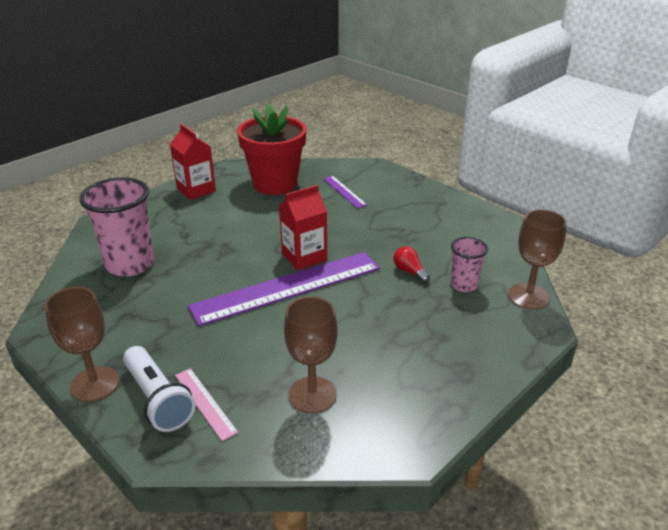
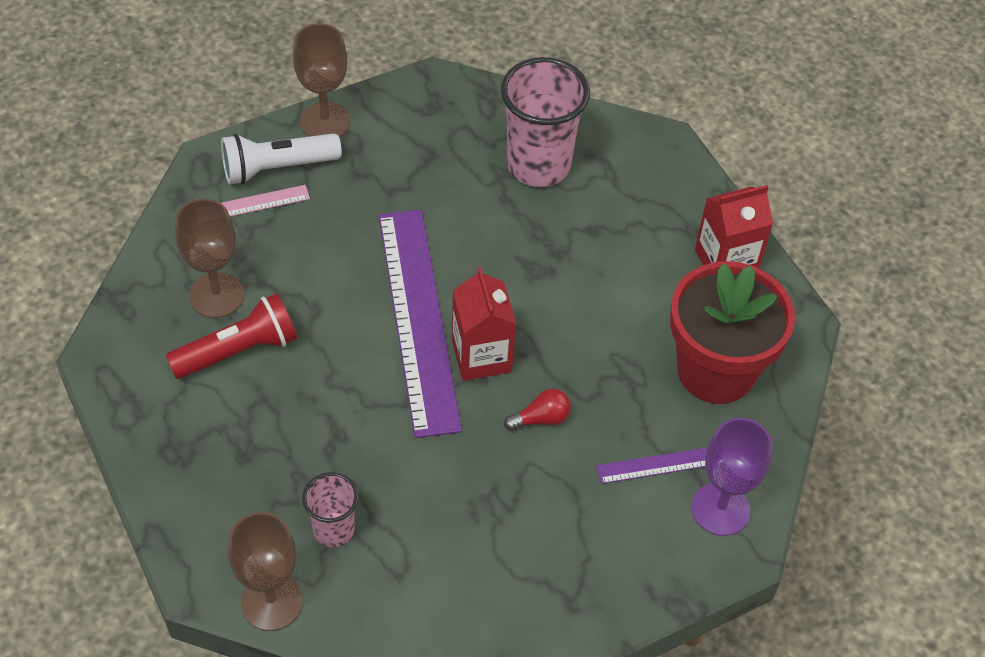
camera: 105 degrees right, 20 degrees up
red light bulb [393,246,430,283] -> red light bulb moved to [504,388,571,431]
none -> red flashlight [165,293,297,379]
none -> purple goblet [692,418,772,536]

